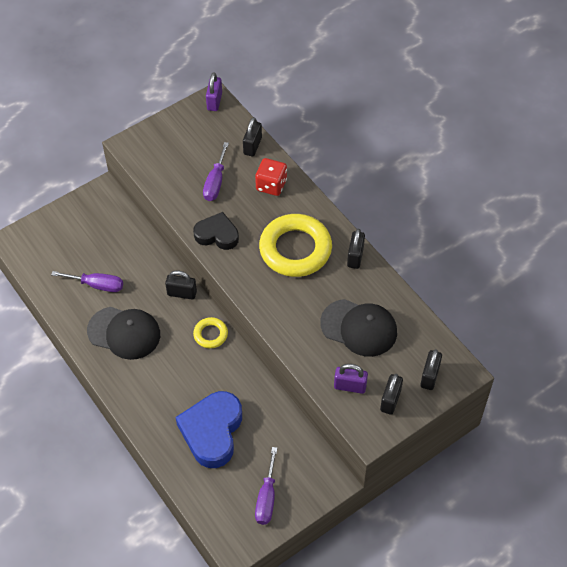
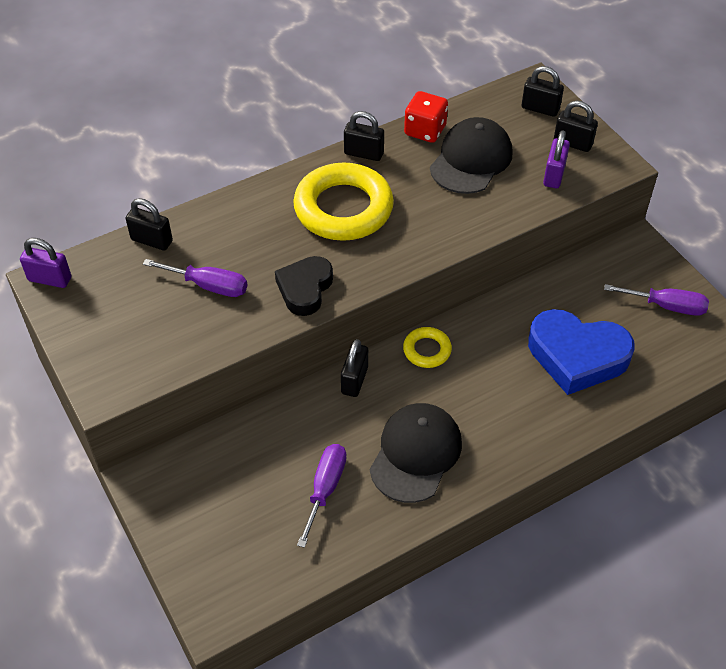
camera: 85 degrees left, 5 degrees down
red dice [255,158,287,196] -> red dice moved to [404,91,448,143]

